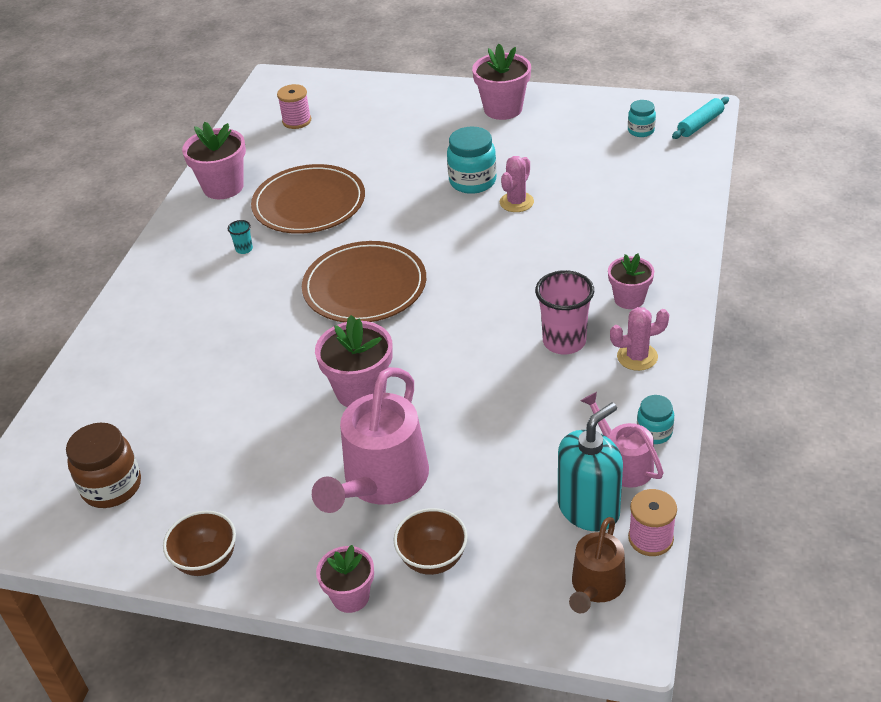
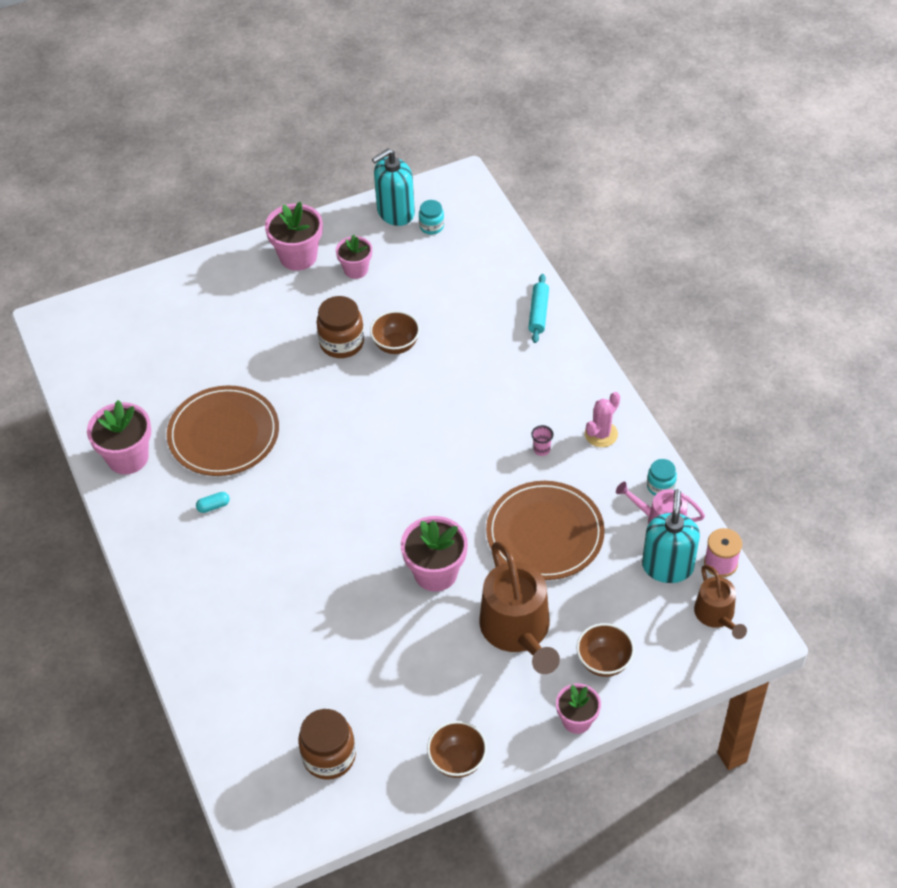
camera: 40 degrees left, 10 degrees up
turquoise cup [228,220,253,254] -> turquoise capsule [196,492,230,513]
pink spool [277,84,311,129] -> none
brown plate [302,241,426,322] -> brown plate moved to [486,481,605,580]
pink watering can [312,367,429,513] -> brown watering can [479,541,560,674]
turquoise jar [447,127,497,194] -> brown jar [317,296,364,358]
pink cactus [500,156,534,212] -> brown bowl [370,311,420,354]
pink cup [535,270,594,354] -> pink cup [531,425,554,456], size x0.46
pink flower pot [608,254,654,309] -> pink flower pot moved to [336,234,372,279]
turquoise rolling pin [672,97,729,139] -> turquoise rolling pin moved to [528,274,549,343]
none -> turquoise soap dispenser [372,149,415,226]

